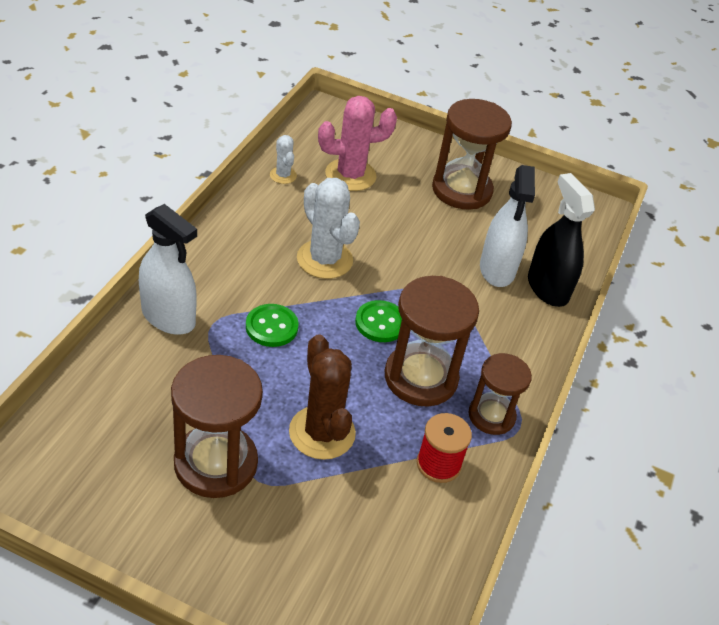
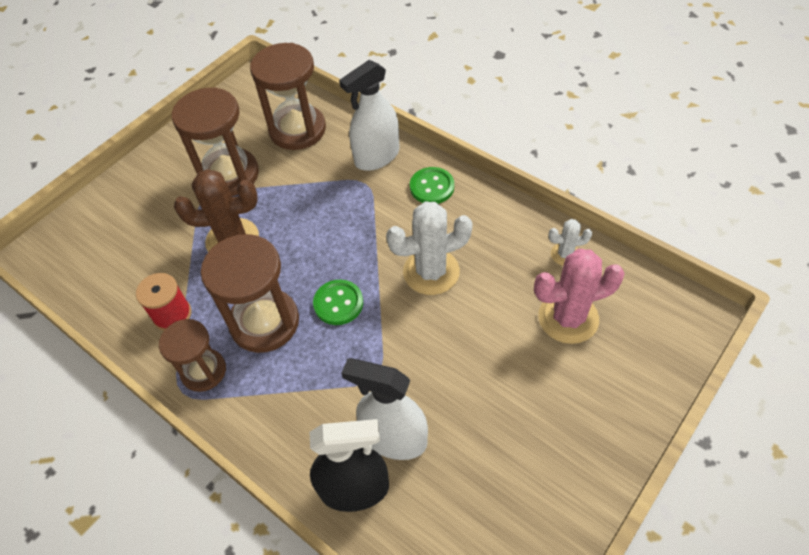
camera: 115 degrees right, 10 degrees up
green button [246,304,299,347] -> green button moved to [410,167,454,204]
pink cactus [318,96,397,191] -> pink cactus turned 75 degrees clockwise [534,249,625,344]
brown hourglass [432,99,512,210] -> brown hourglass moved to [250,43,326,150]

